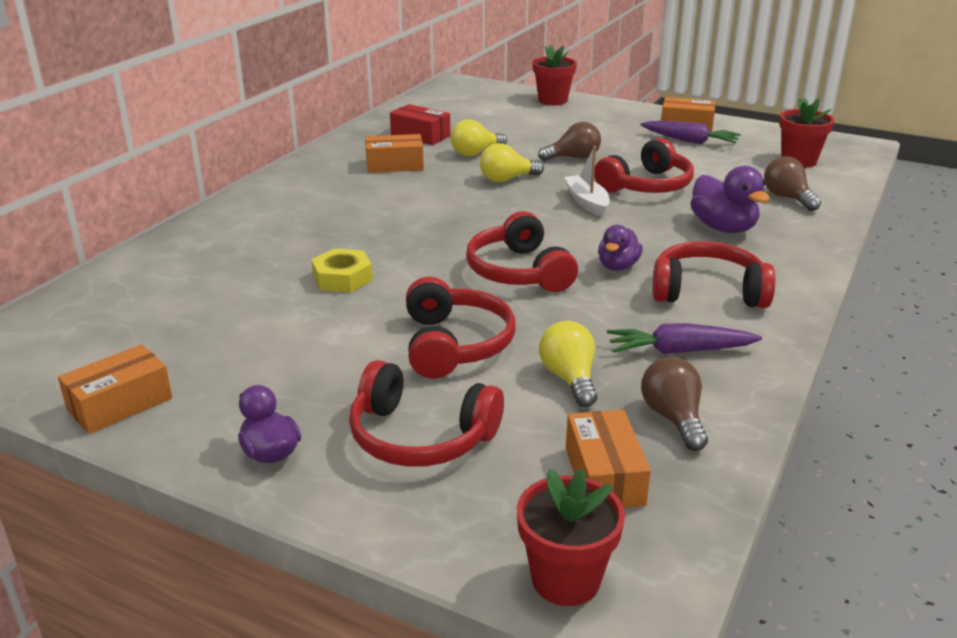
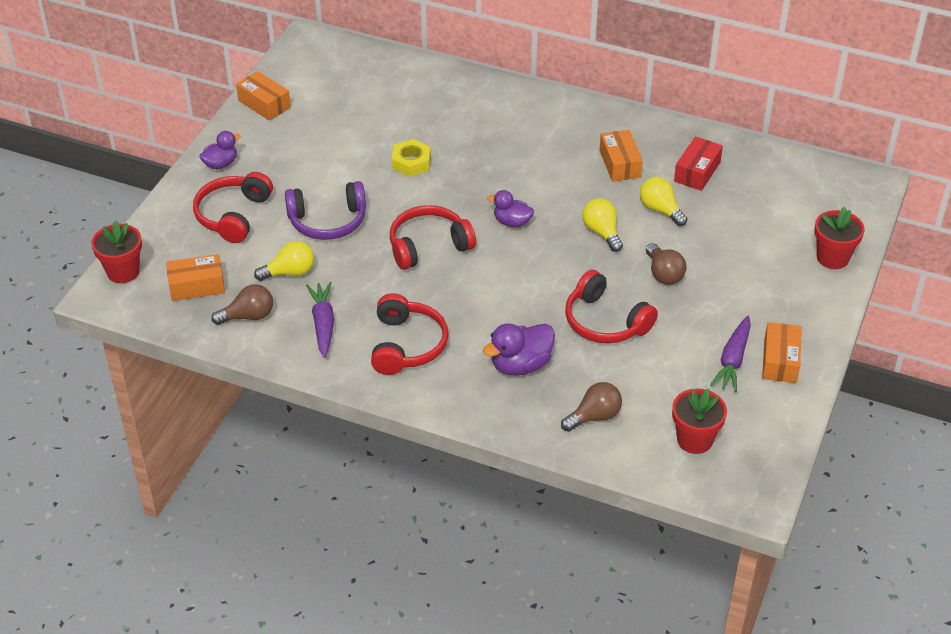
camera: 85 degrees right, 15 degrees up
red headphones [406,277,516,379] -> purple headphones [285,181,366,240]
white boat [564,146,610,217] -> none
purple duck [598,225,643,271] -> purple duck moved to [487,190,534,227]

